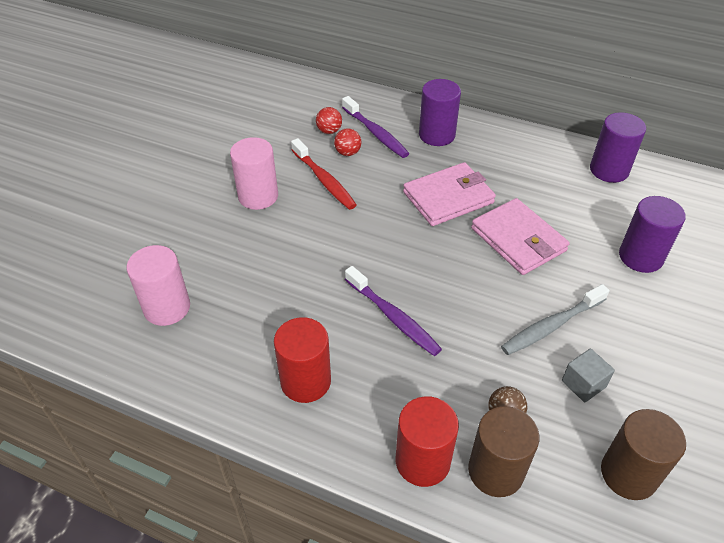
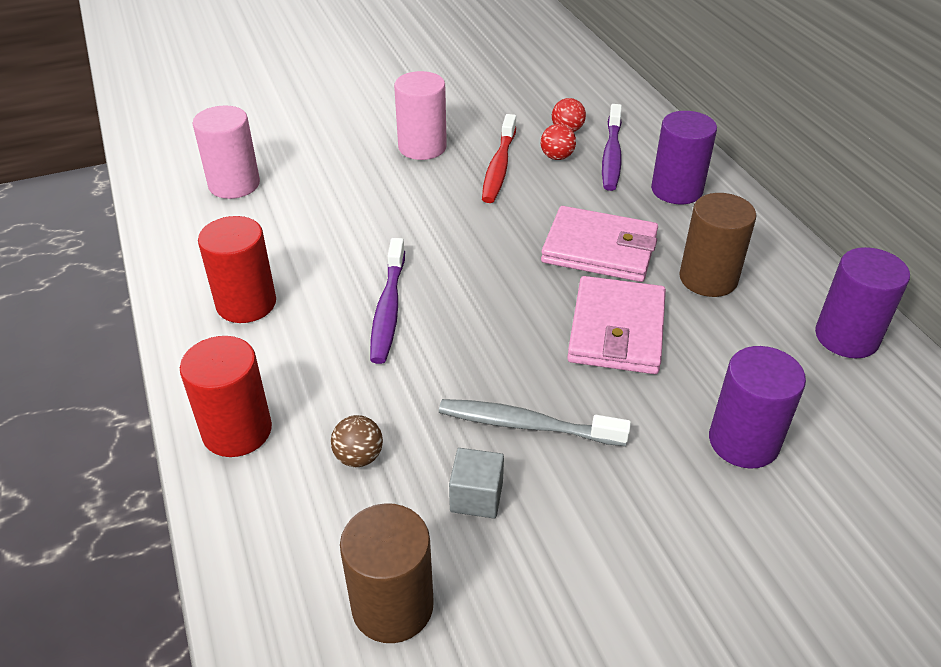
camera: 45 degrees right, 5 degrees down
brown cylinder [468,406,539,497] -> brown cylinder moved to [679,193,756,297]

